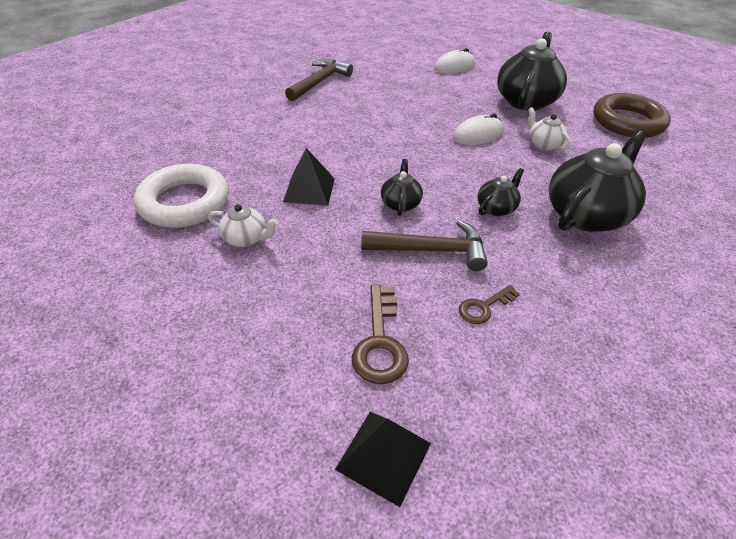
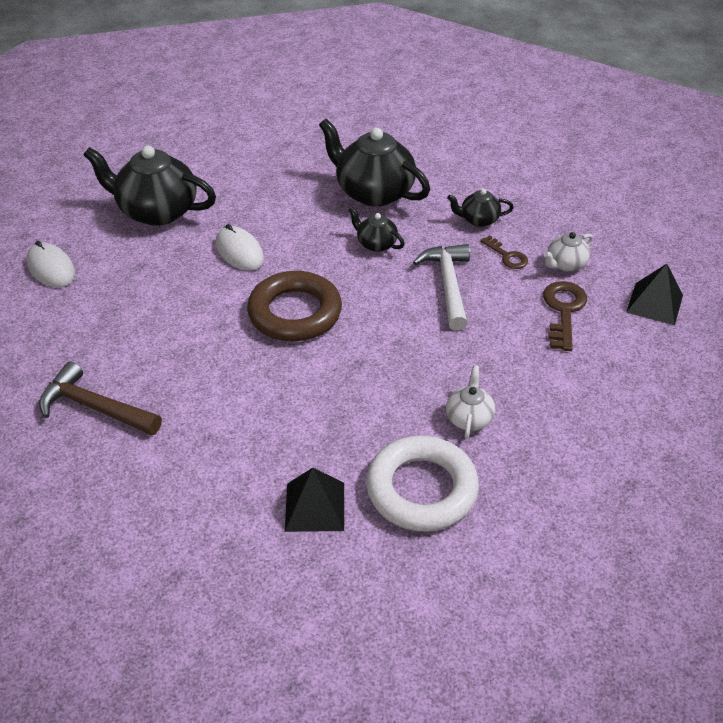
camera: 95 degrees left, 0 degrees up
black pyramid [283,148,335,206] -> black pyramid moved to [285,468,344,532]
brown key [352,285,409,384] -> brown key turned 75 degrees counterclockwise [543,281,587,351]
brown hammer [361,220,488,271] -> white hammer [413,244,470,330]
black teapot [381,159,423,216] -> black teapot moved to [447,189,514,227]
white teapot [528,107,571,151] -> white teapot moved to [543,232,593,271]
brown ring [593,93,671,138] -> brown ring moved to [247,271,342,341]

